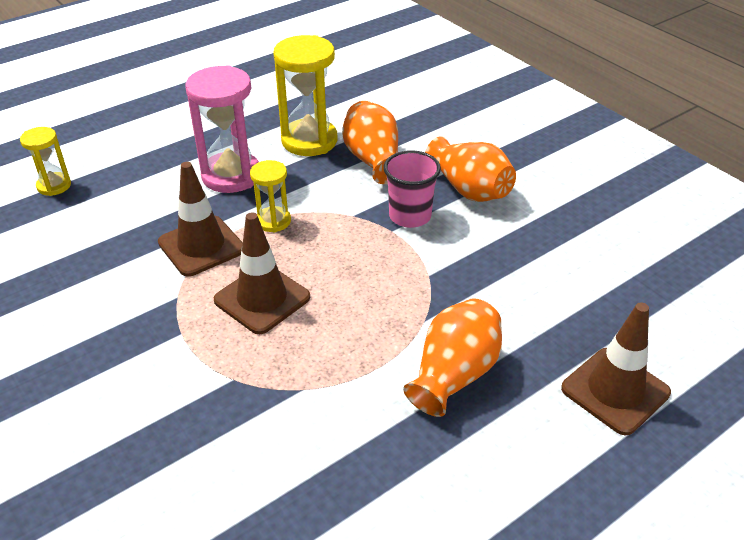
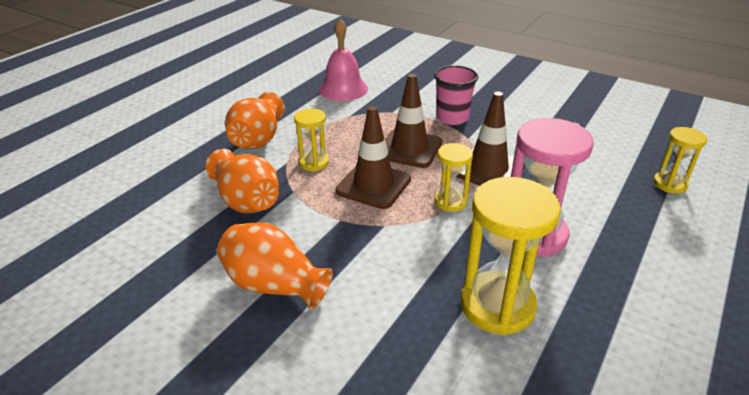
camera: 160 degrees right, 5 degrees down
orange vase [342,101,398,184] -> orange vase moved to [205,149,279,213]
pink cup [384,150,441,228] -> pink cup moved to [434,65,478,125]
brown traffic cone [561,303,671,435] -> brown traffic cone moved to [335,106,411,209]
none -> yellow hourglass [294,109,329,171]
none -> pink bell [319,19,368,101]

